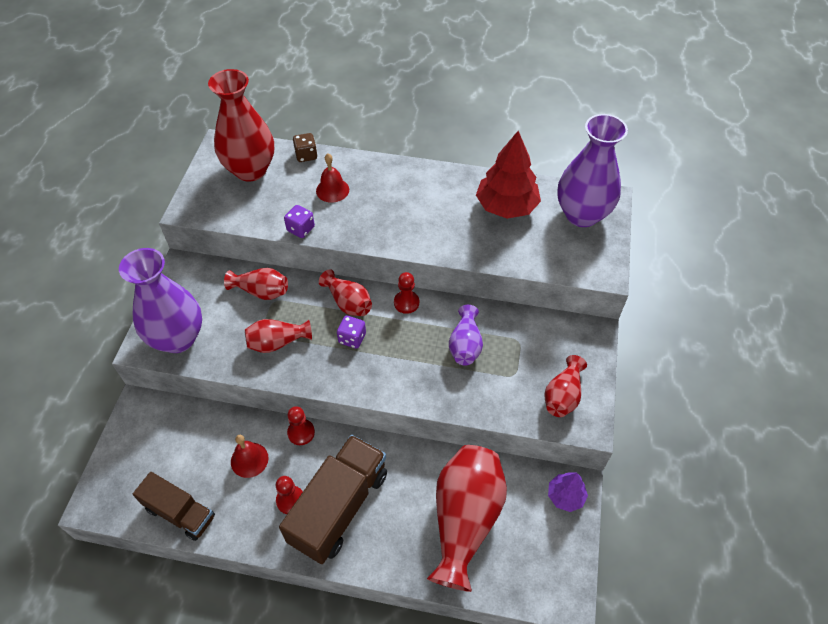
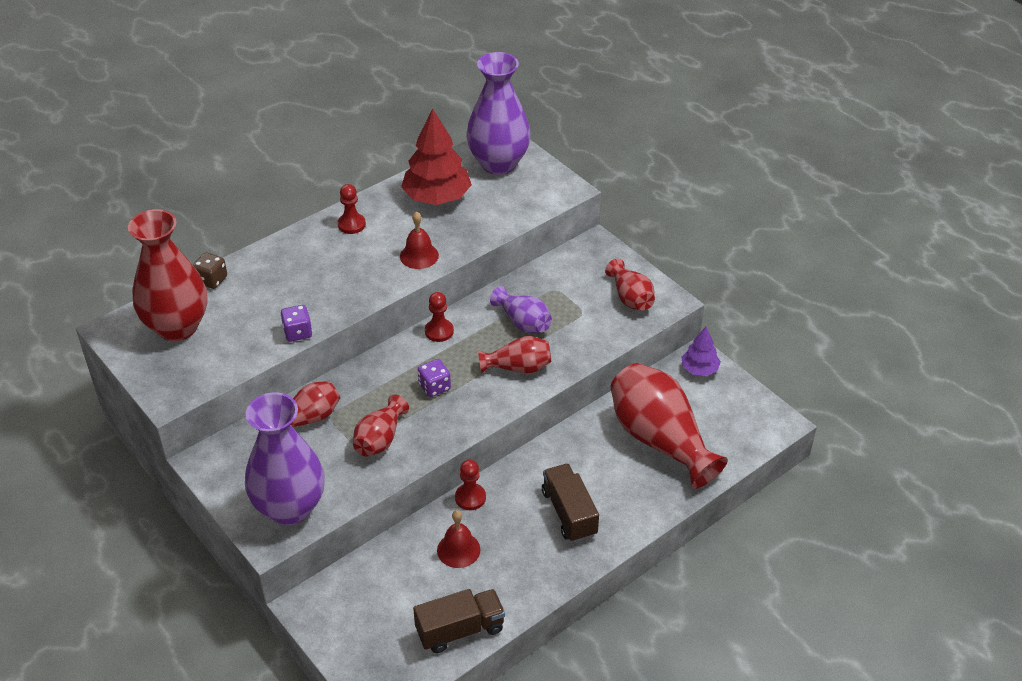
camera: 50 degrees left, 10 degrees down
red pawn [276,476,303,514] -> red pawn moved to [337,184,366,234]
brown truck [279,435,387,564] -> brown truck [542,464,599,542], size x0.62
red bell [316,154,349,203] -> red bell moved to [400,211,439,269]
red vase [319,269,372,316] -> red vase moved to [478,336,551,373]

